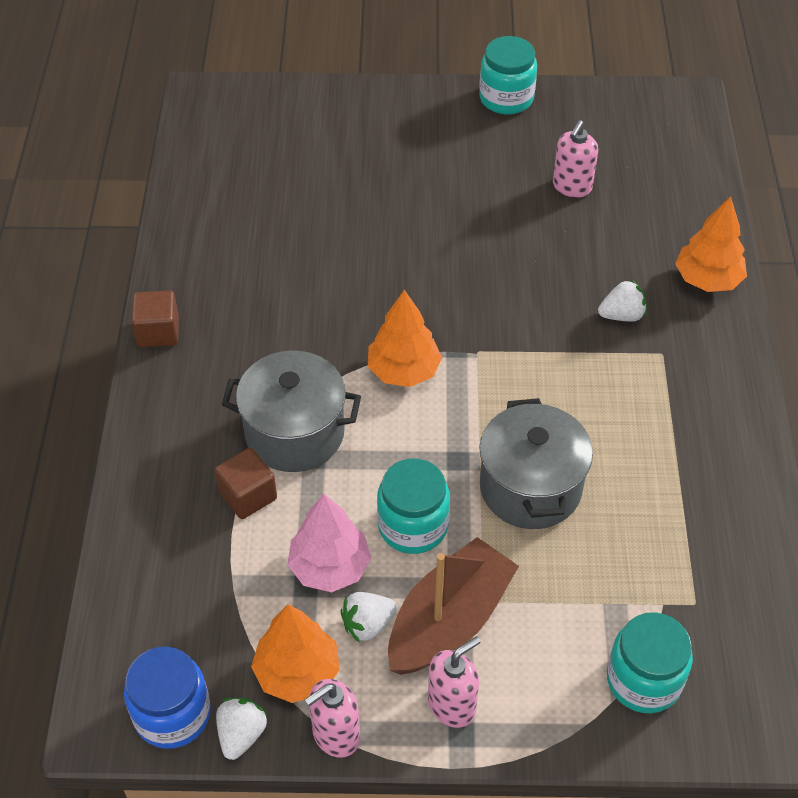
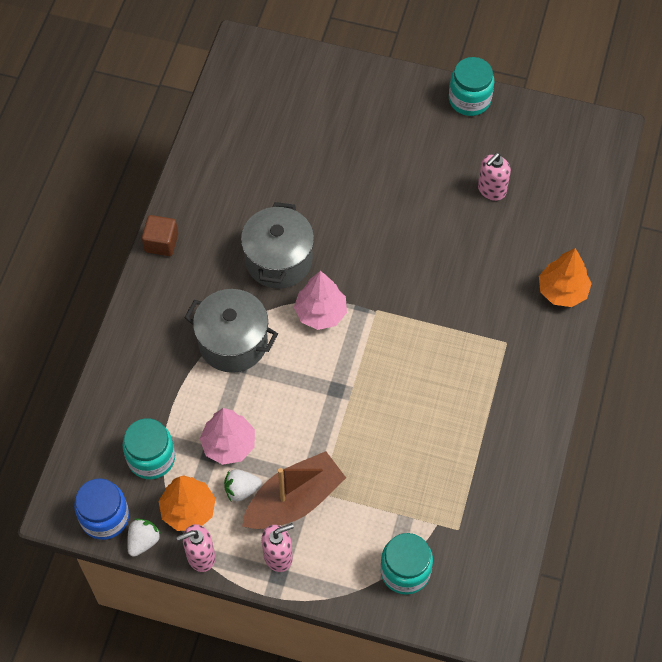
camera: 15 degrees right, 10 degrees up
brown cube [214,448,277,519] -> none
orange tree [368,290,442,387] -> pink tree [294,271,347,330]
turquoise jar [377,459,450,554] -> turquoise jar moved to [123,418,175,479]
grey pot [479,398,593,529] -> grey pot moved to [241,202,314,289]
white strawberry [598,280,647,321] -> none

